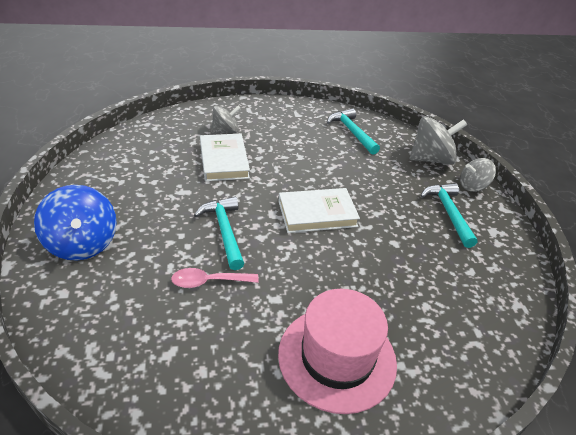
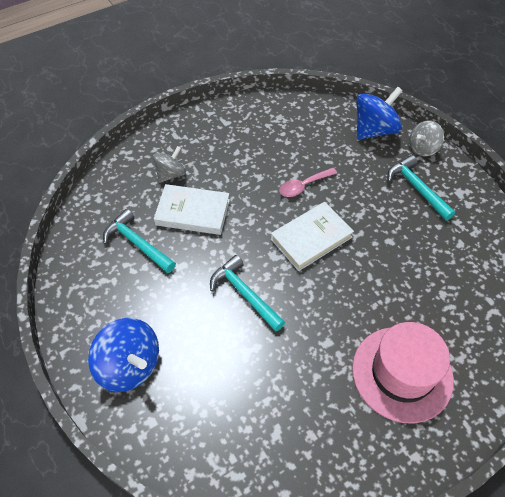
camera: 20 degrees left, 15 degrees up
pink spoon [171,268,259,288] -> pink spoon moved to [279,168,337,197]
white book [200,134,250,181] -> white book turned 45 degrees counterclockwise [154,184,230,235]
turquoise hammer [327,108,380,155] -> turquoise hammer moved to [103,209,176,273]
grey spinning top [410,116,467,165] -> blue spinning top [356,87,403,140]

